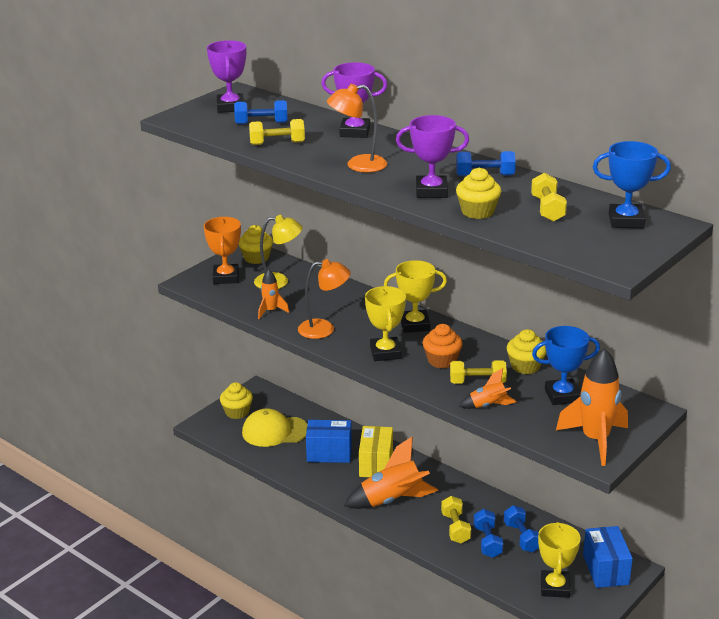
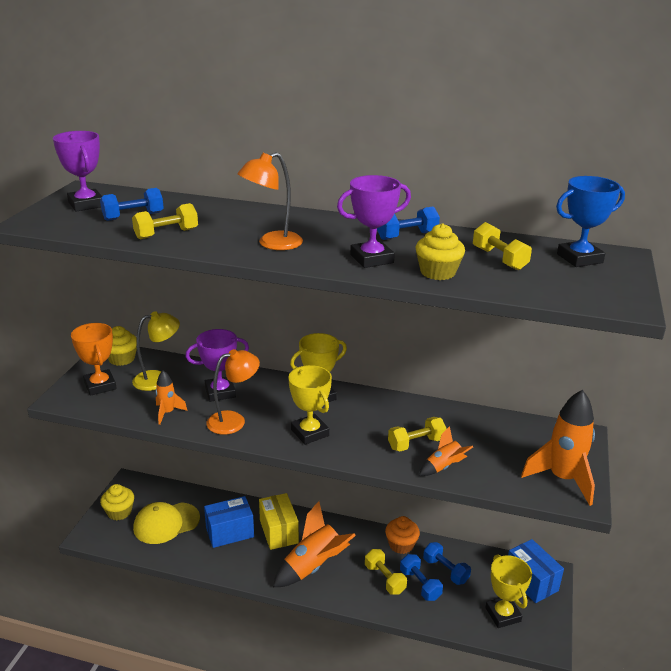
camera: 25 degrees left, 0 degrees up
purple trophy [321,62,387,138] -> purple trophy moved to [185,329,249,402]
orange cupcake [423,324,463,368] -> orange cupcake moved to [385,516,420,554]
yellow cupcake [507,329,546,374] -> none
blue trophy [532,326,600,405] -> none

